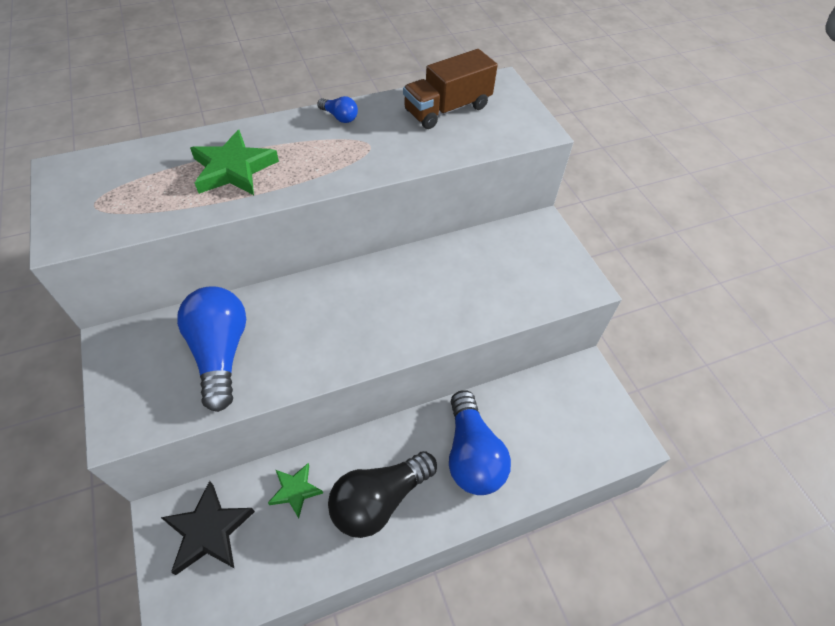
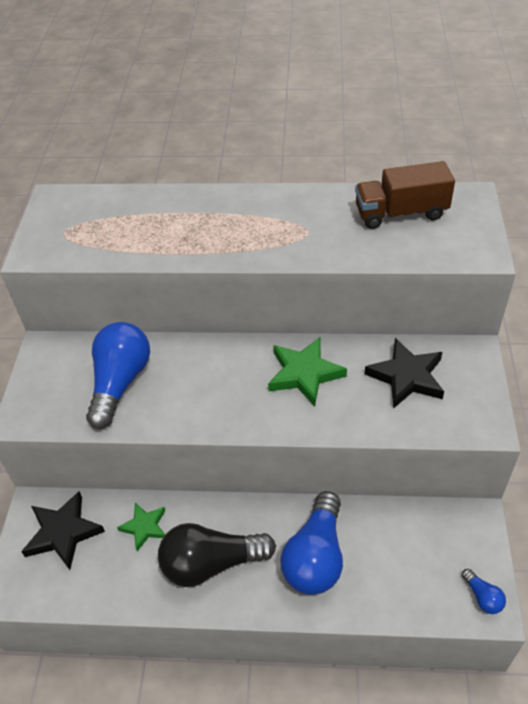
camera: 30 degrees right, 5 degrees down
green star [190,130,279,195] -> green star moved to [268,337,347,407]
blue light bulb [317,96,358,123] -> blue light bulb moved to [462,569,506,614]
none -> black star [365,338,444,409]

